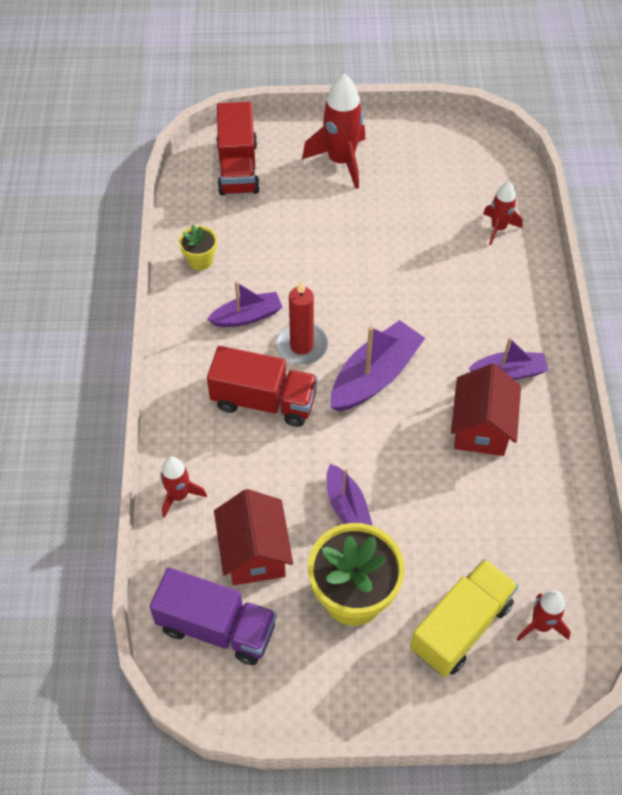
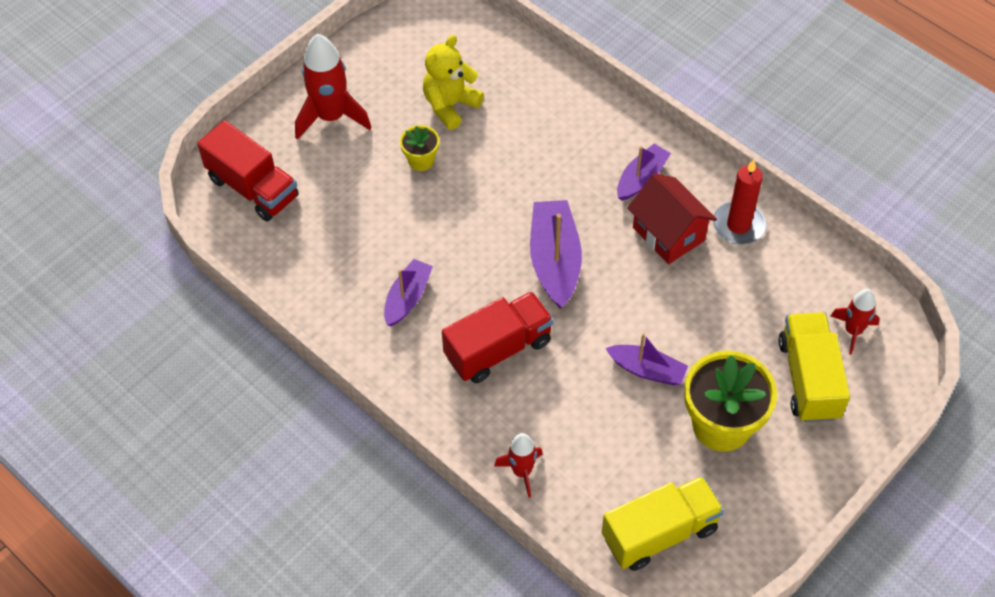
camera: 45 degrees left, 0 degrees up
purple truck [149,567,277,665] -> yellow truck [602,476,724,571]
yellow flower pot [179,225,217,270] -> yellow flower pot moved to [400,125,439,171]
red house [214,489,293,585] -> none
red candle [276,281,328,365] -> red candle moved to [713,159,766,244]
red rocket [483,182,523,245] -> none
none -> yellow teddy bear [423,35,484,130]

